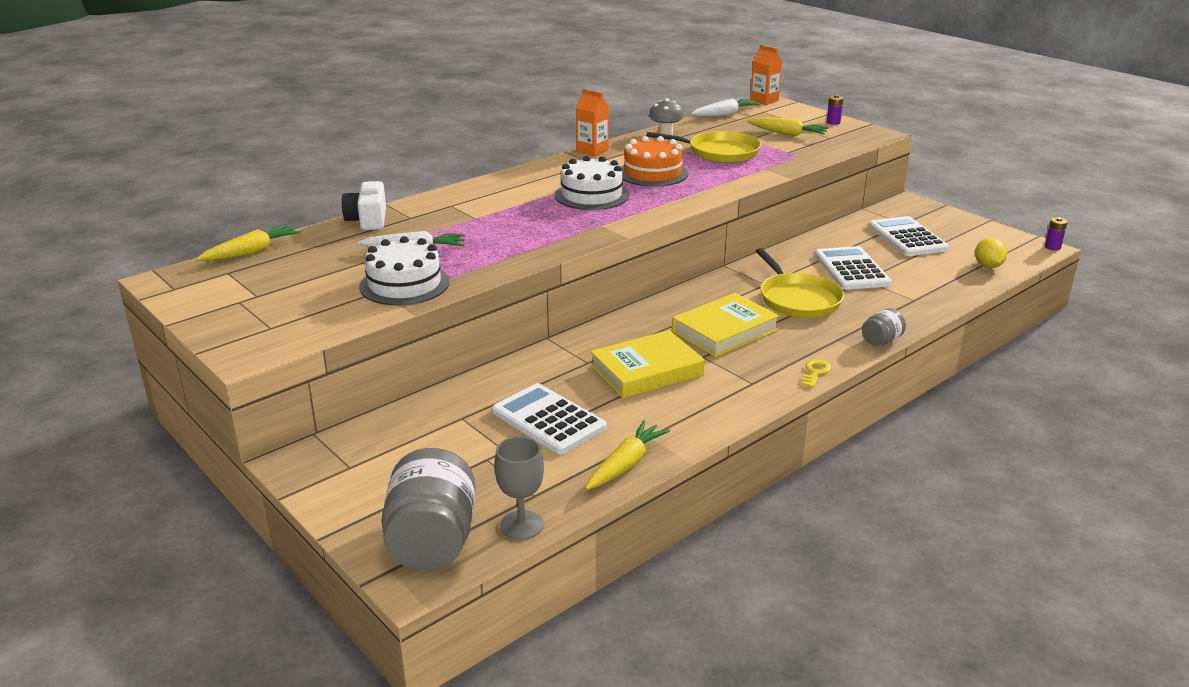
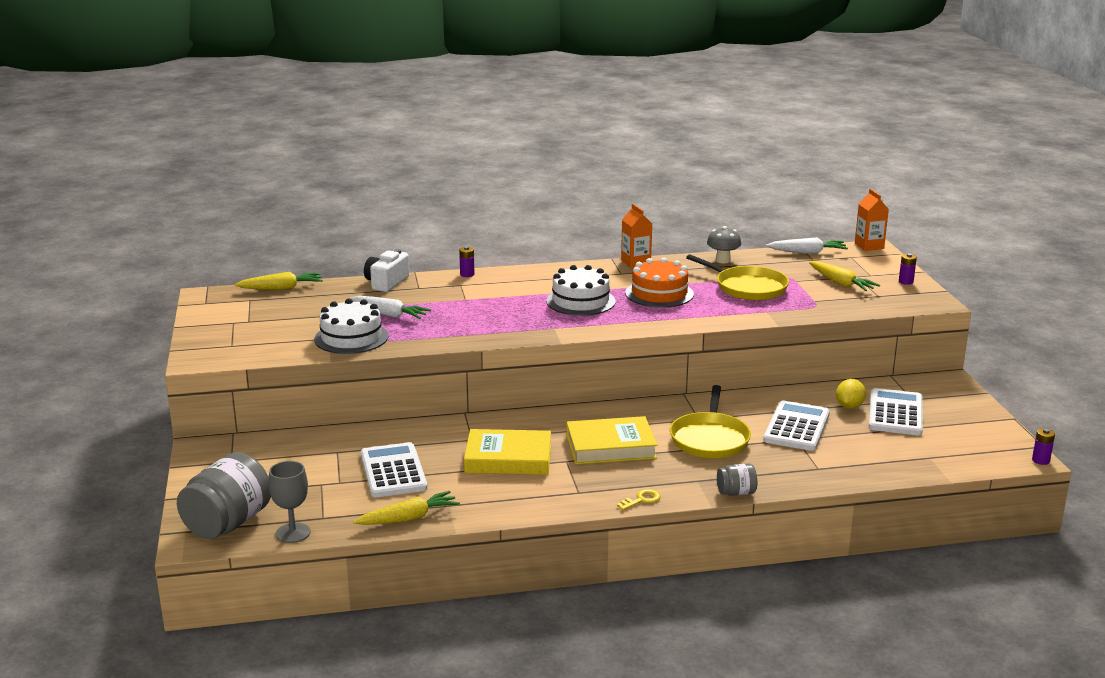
camera: 30 degrees right, 5 degrees down
yellow lemon [975,238,1007,268] -> yellow lemon moved to [836,379,866,409]
none -> purple battery [459,246,475,277]

